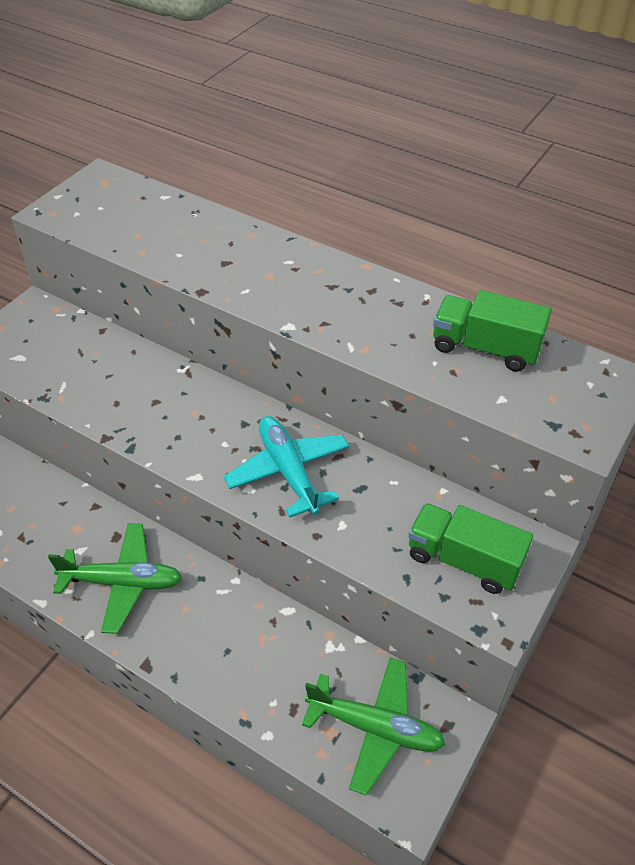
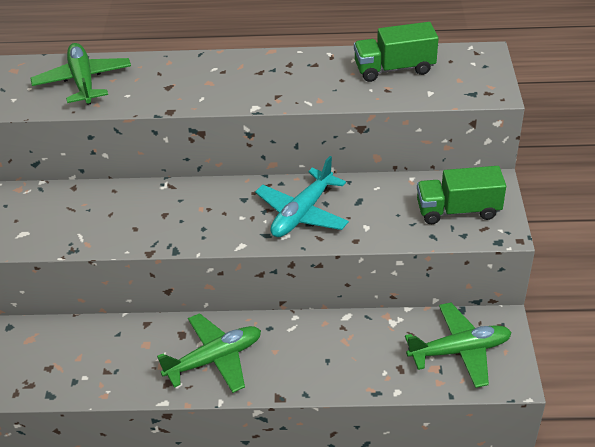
camera: 30 degrees left, 5 degrees down
turquoise plane [224,416,349,518] -> turquoise plane turned 90 degrees counterclockwise [255,156,349,237]
none -> green plane [31,43,131,105]

